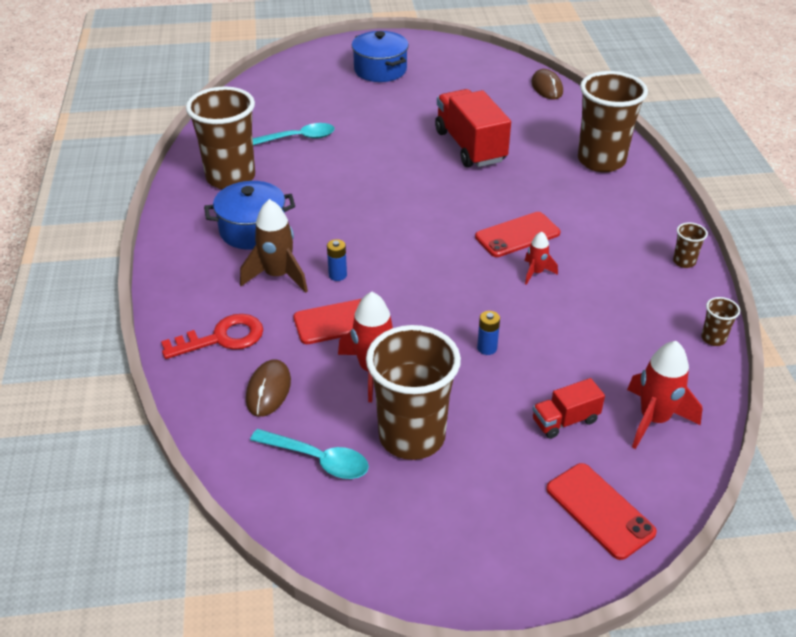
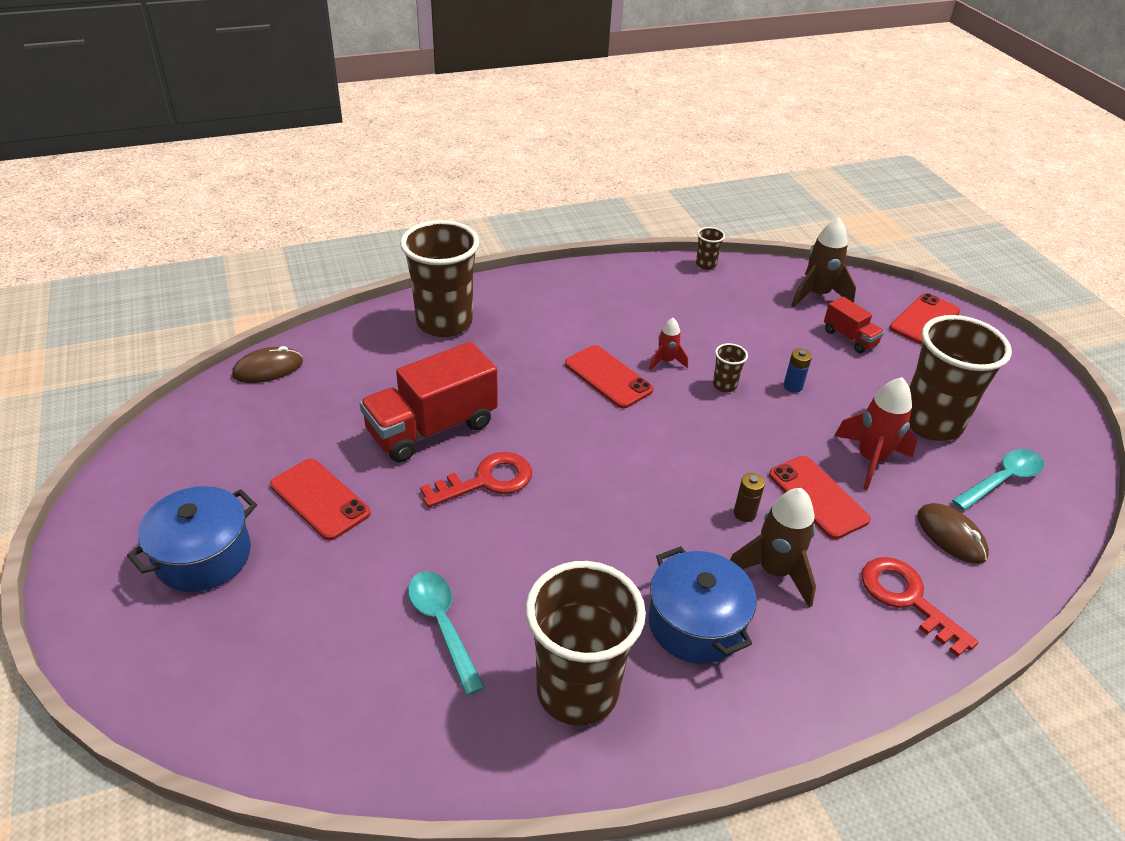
camera: 105 degrees left, 0 degrees up
brown mouse [246,359,291,417] -> brown mouse turned 60 degrees clockwise [917,503,989,564]
turquoise spoon [250,429,369,479] -> turquoise spoon turned 45 degrees clockwise [952,449,1044,511]
blue battery [327,239,347,281] -> brown battery [734,473,765,522]
red rocket [627,341,703,449] -> brown rocket [791,218,856,308]
brown cup [673,222,708,268] -> brown cup moved to [713,343,748,392]
none -> red phone [270,459,371,541]
none -> red key [420,452,532,508]

